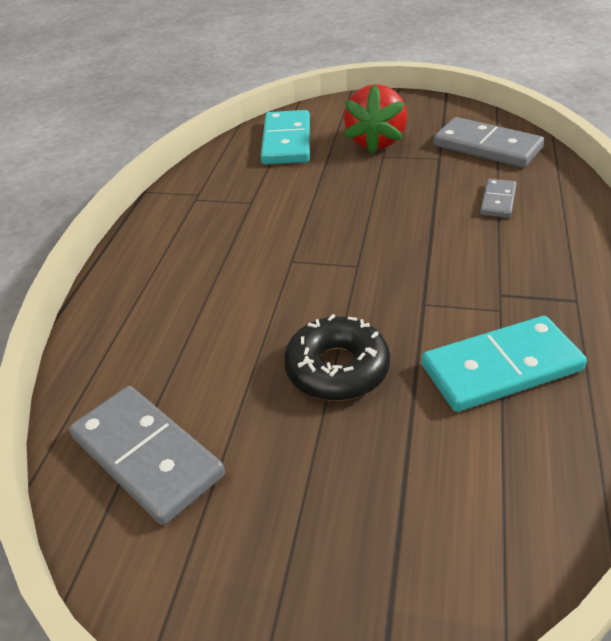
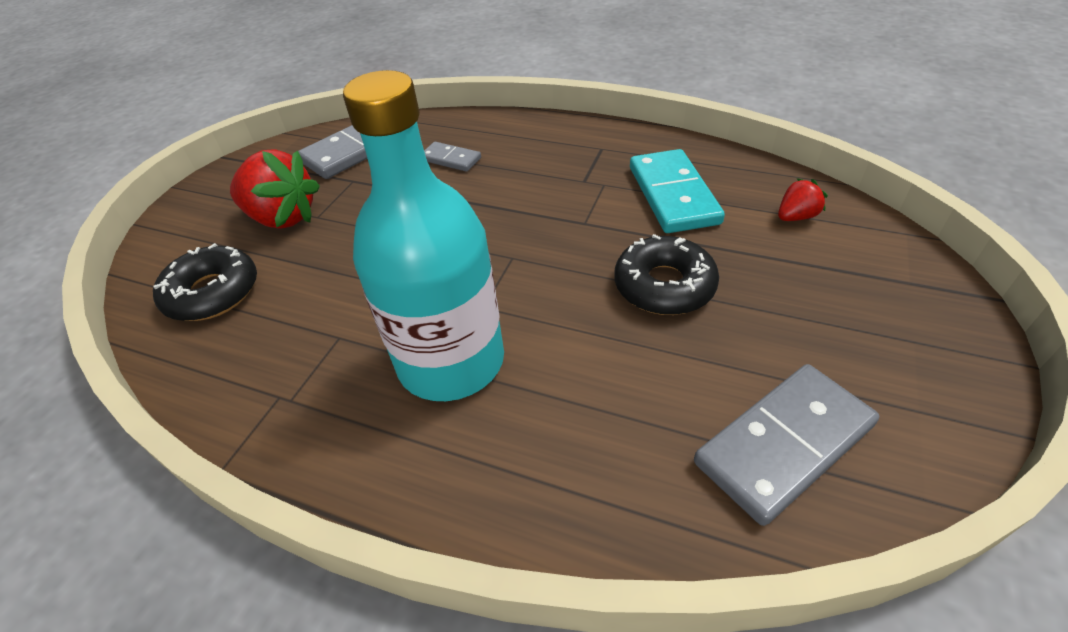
camera: 80 degrees left, 5 degrees up
turquoise domino [261,110,310,165] -> black donut [153,243,257,321]
none -> turquoise bottle [343,70,504,401]
none -> red strawberry [778,178,828,221]

